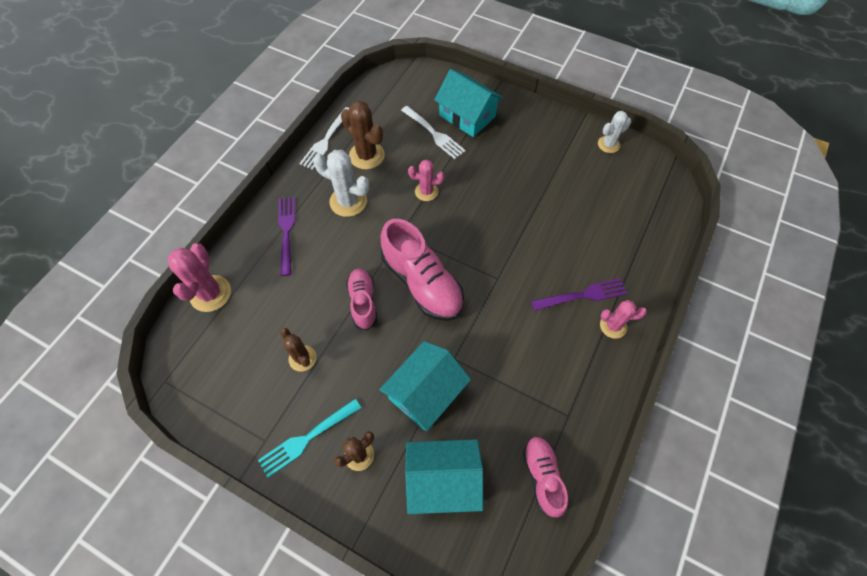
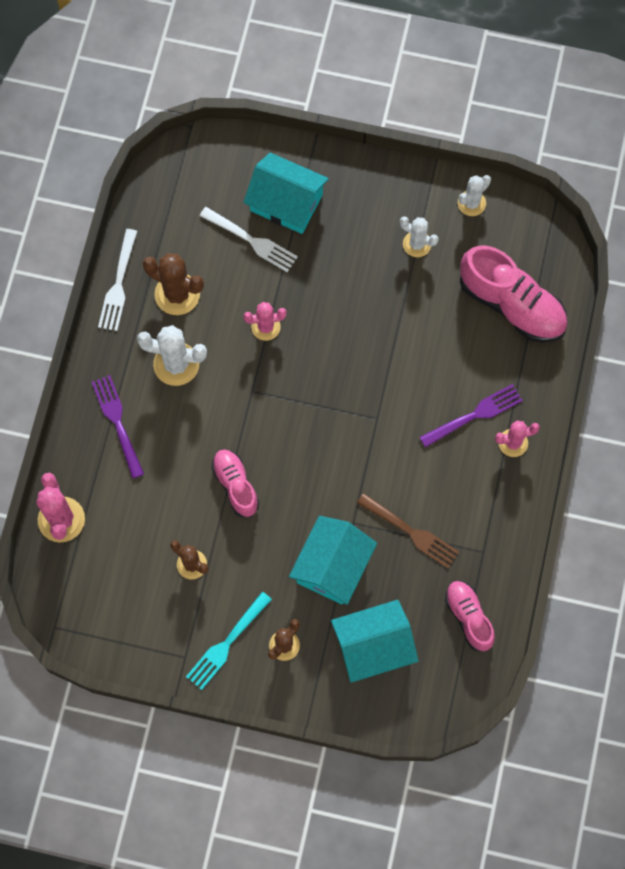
camera: 15 degrees left, 10 degrees up
pink shoe [380,219,464,321] -> pink shoe moved to [460,245,568,342]
none -> brown fork [357,493,459,568]
none -> white cactus [400,216,439,257]

